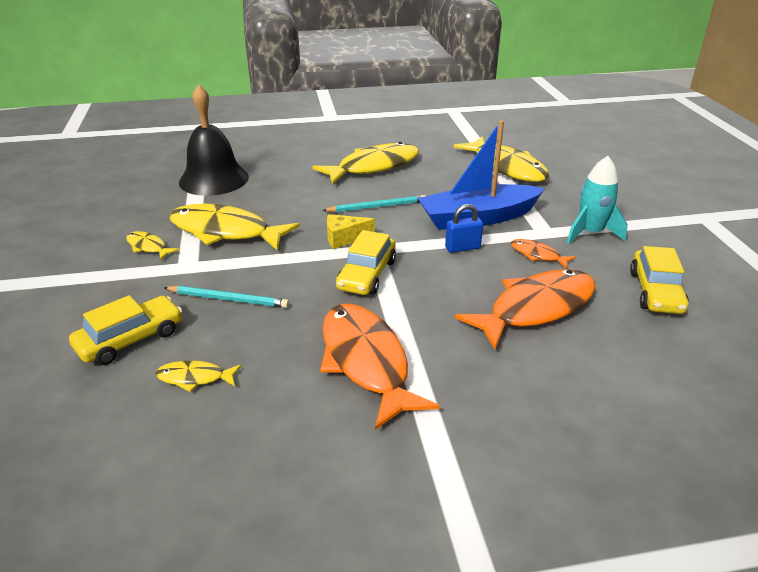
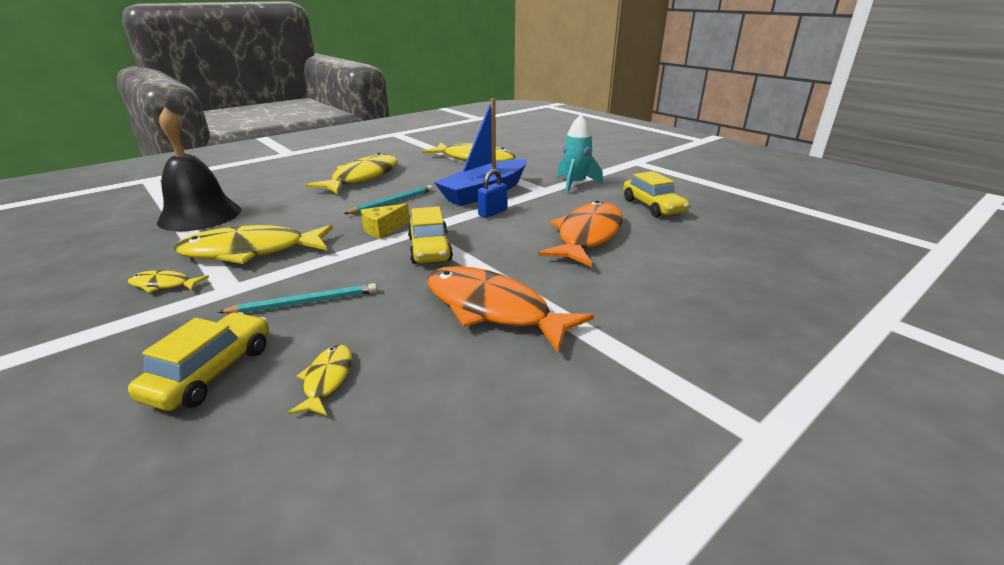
camera: 30 degrees left, 5 degrees down
yellow fish [156,360,242,392] -> yellow fish turned 120 degrees clockwise [287,344,352,416]
orange fish [511,239,576,269] -> none

